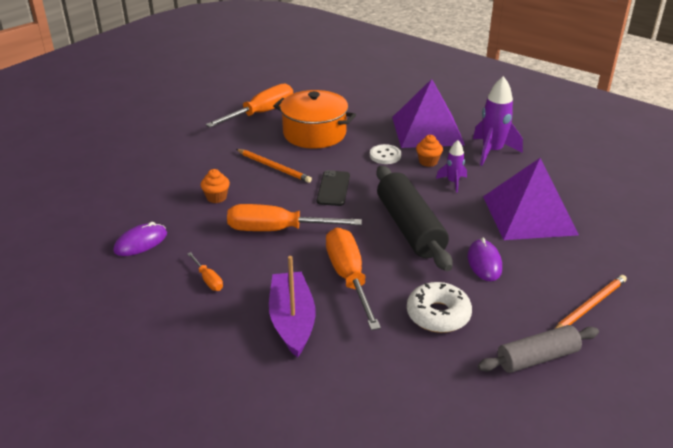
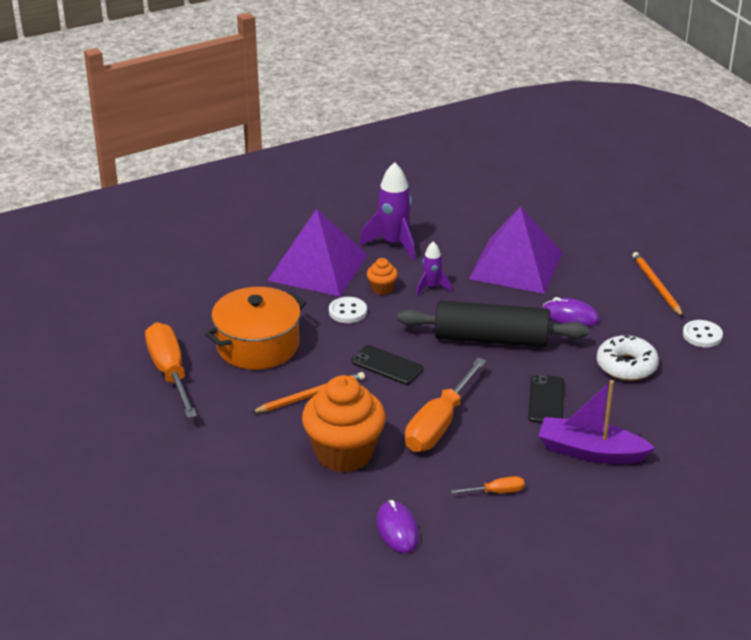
camera: 65 degrees left, 0 degrees up
orange cupcake [201,169,230,203] -> orange cupcake [302,375,386,473], size x2.29
orange screwdriver [326,228,381,330] -> black phone [528,375,564,423]
grey rolling pin [478,325,599,373] -> white button [683,320,723,347]

